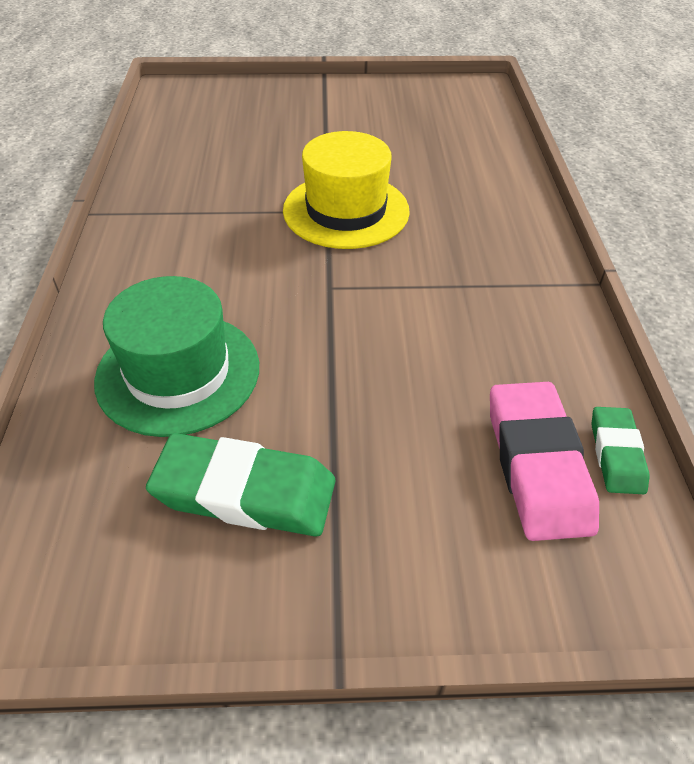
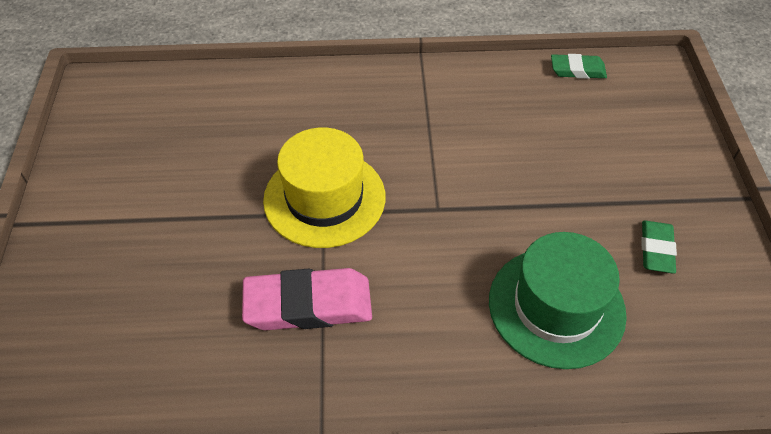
camera: 90 degrees left, 5 degrees up
green eraser [146,433,335,537] -> green eraser [641,220,677,274], size x0.57
pink eraser [490,382,599,541] -> pink eraser moved to [242,268,372,330]

